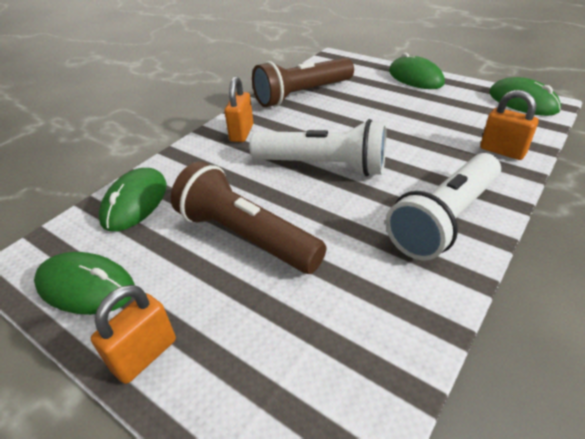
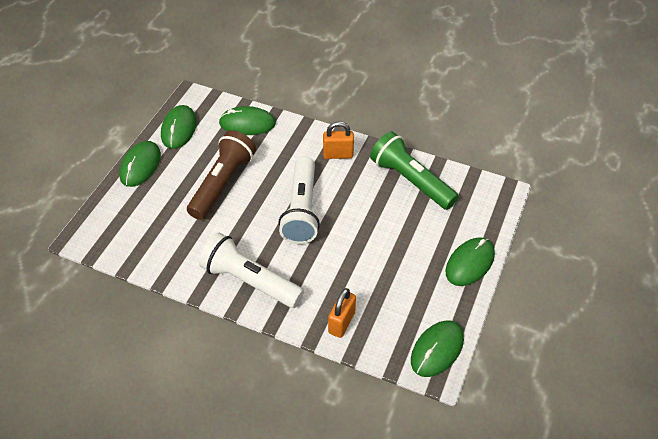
camera: 75 degrees right, 10 degrees up
orange padlock [91,285,176,384] -> green mouse [119,141,161,187]
brown flashlight [252,58,354,107] -> green flashlight [370,131,459,210]

